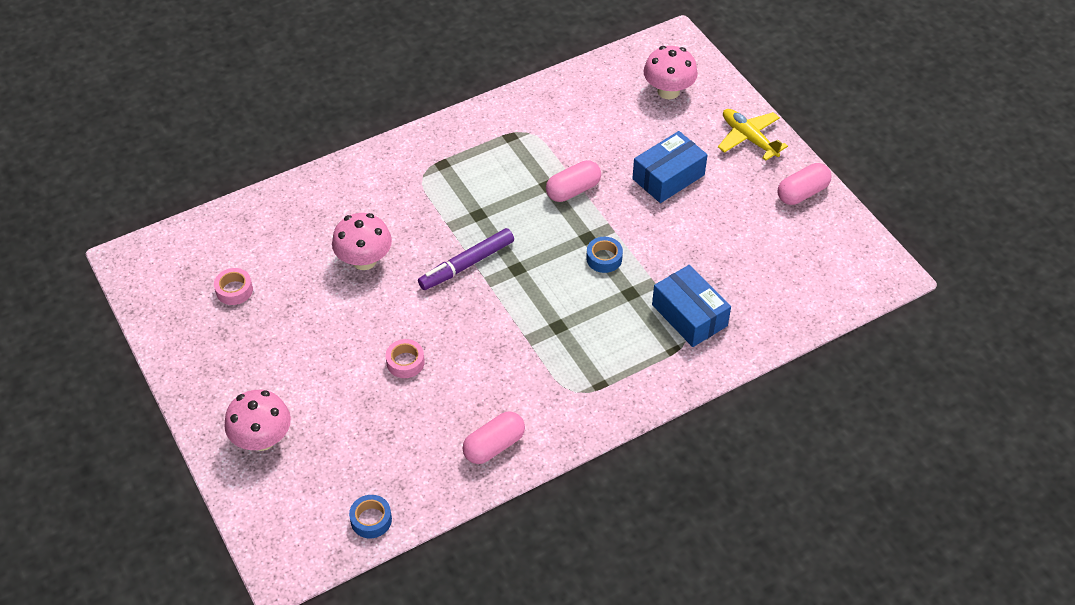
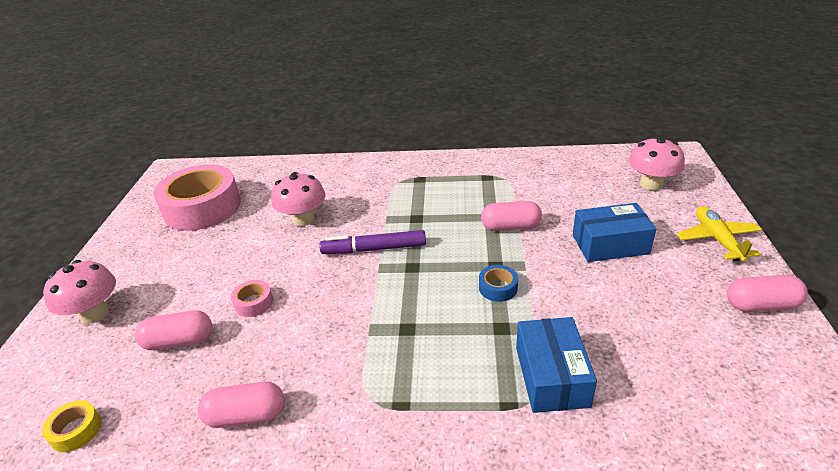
camera: 35 degrees right, 15 degrees down
pink tape [214,268,253,305] -> pink tape [154,164,241,231], size x2.48
blue tape [349,495,392,538] -> yellow tape [42,400,101,452]
none -> pink capsule [135,311,212,350]

